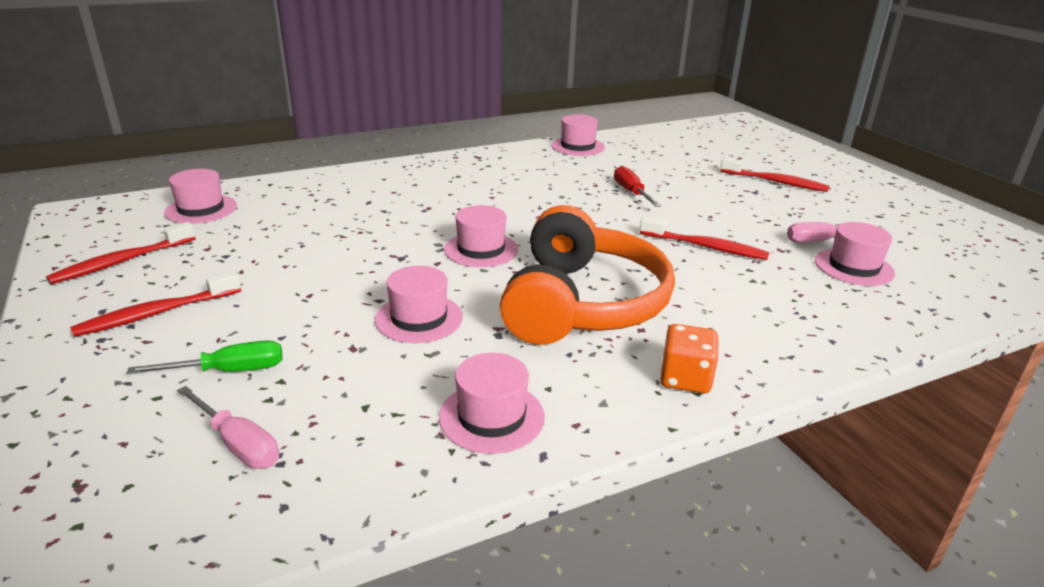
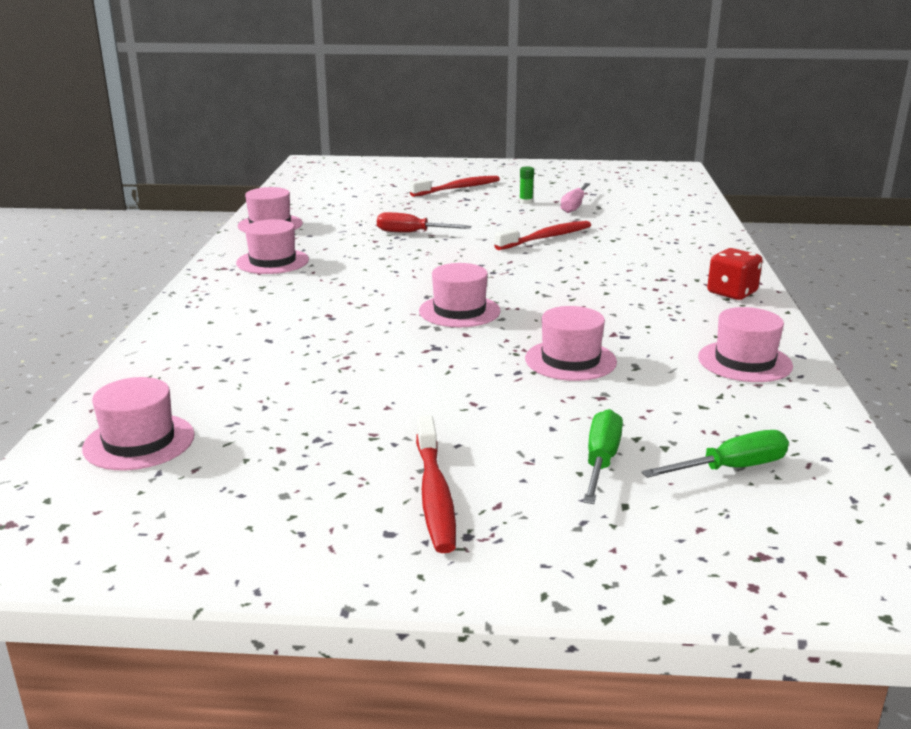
camera: 60 degrees left, 5 degrees down
red toothbrush [46,222,196,284] -> none
pink screwdriver [177,386,279,469] -> green screwdriver [642,430,789,478]
orange headphones [500,205,675,345] -> none
orange dice [660,324,719,394] -> red dice [707,248,763,300]
pink hat [815,222,895,286] -> pink hat moved to [236,219,309,274]
none -> green glue stick [519,166,534,204]

